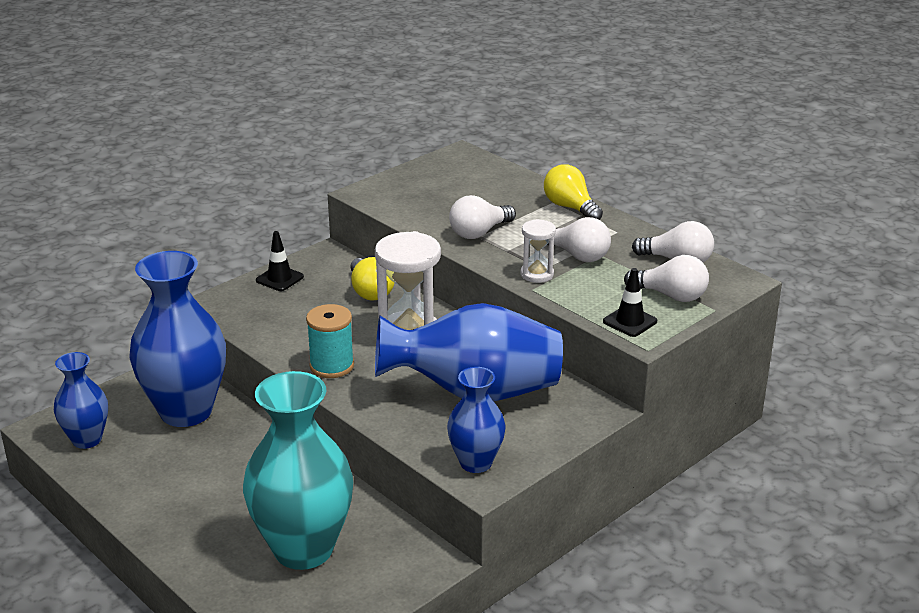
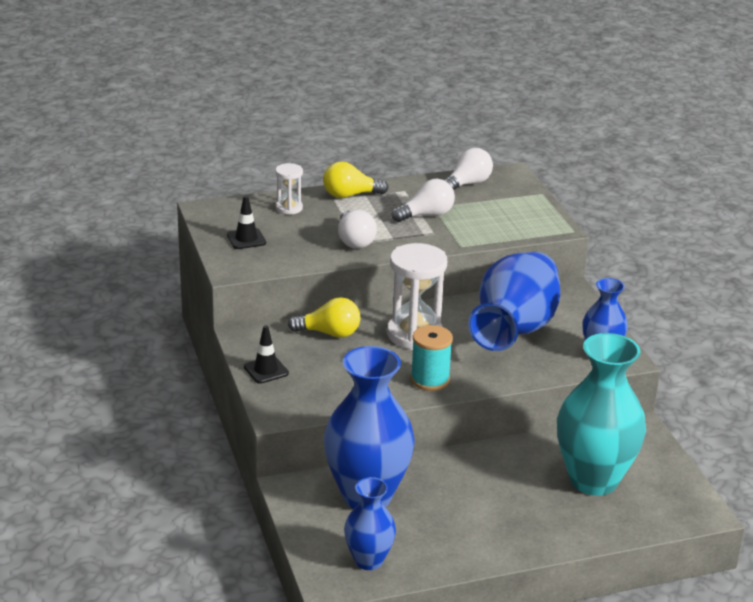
camera: 65 degrees left, 0 degrees up
white hourglass [520,219,556,283] -> white hourglass moved to [275,163,303,215]
black traffic cone [603,268,658,337] -> black traffic cone moved to [227,195,266,249]
white light bulb [624,255,709,302] -> none

